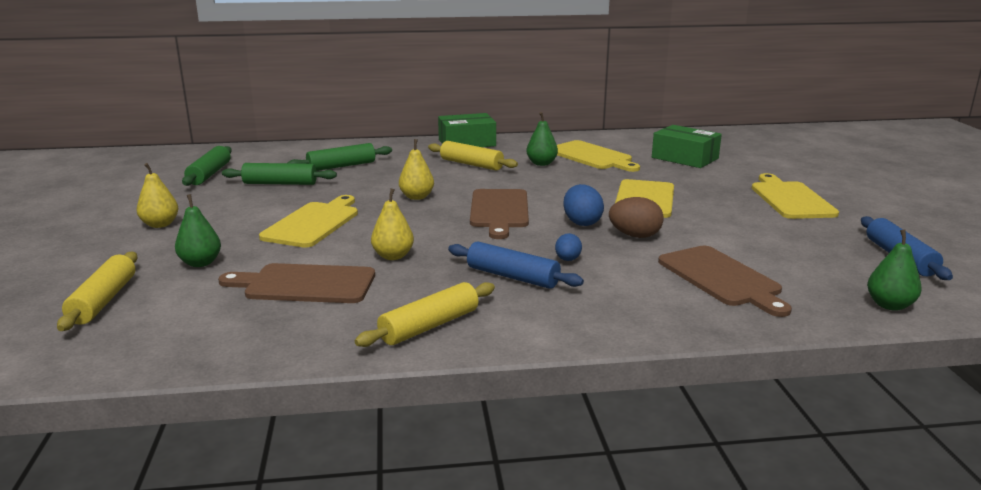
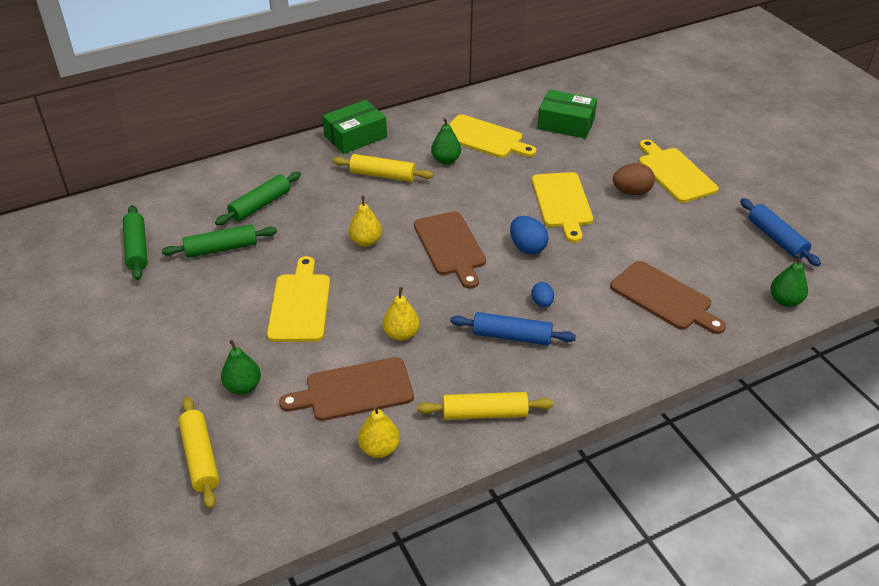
camera: 20 degrees left, 20 degrees up
yellow pear [136,163,178,228] -> yellow pear moved to [358,406,400,458]
yellow rolling pin [355,282,495,347] -> yellow rolling pin turned 60 degrees clockwise [417,392,554,420]
brown egg [609,197,664,238] -> brown egg moved to [613,163,655,195]

